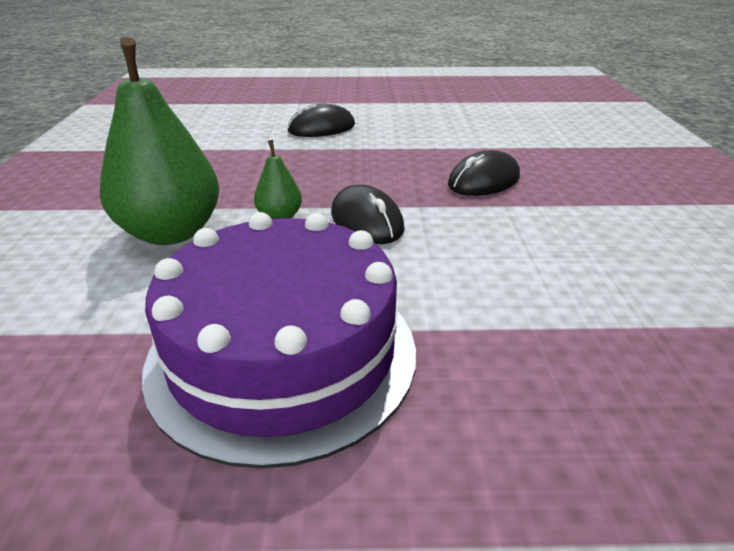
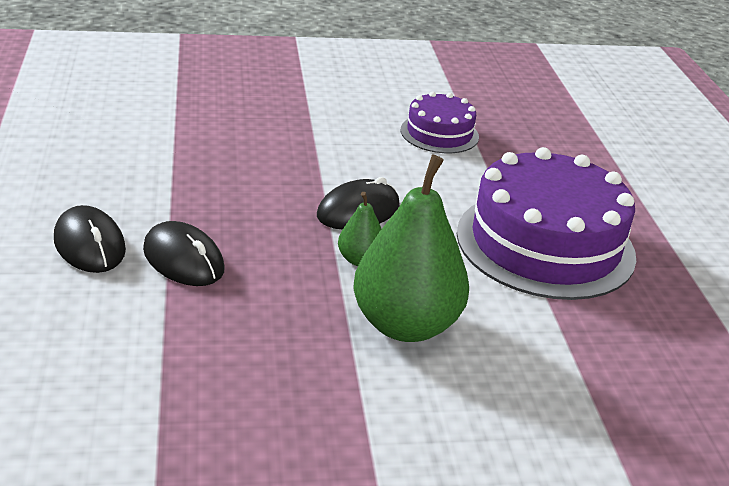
camera: 100 degrees left, 0 degrees up
black mouse [448,150,520,196] -> black mouse moved to [143,221,225,286]
none -> purple cake [401,91,479,153]

